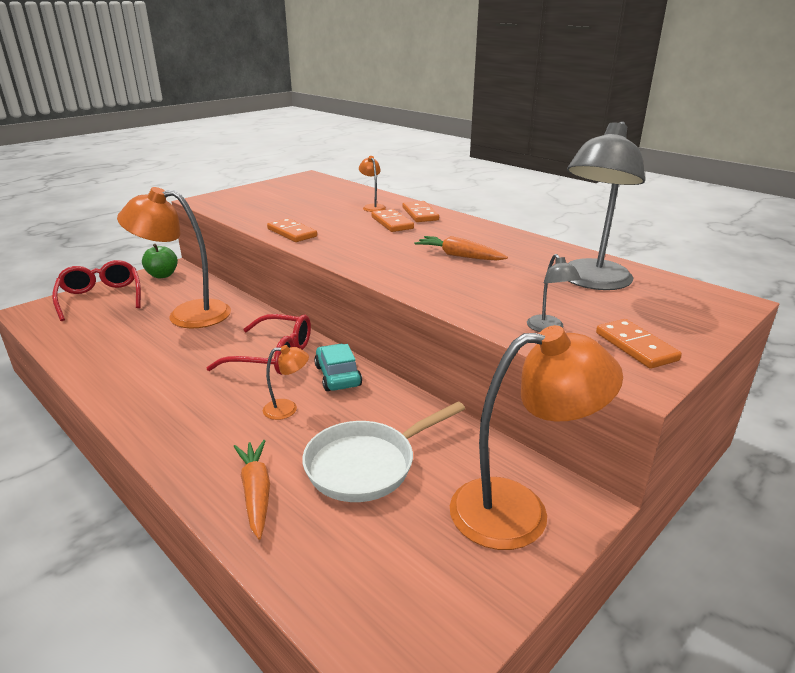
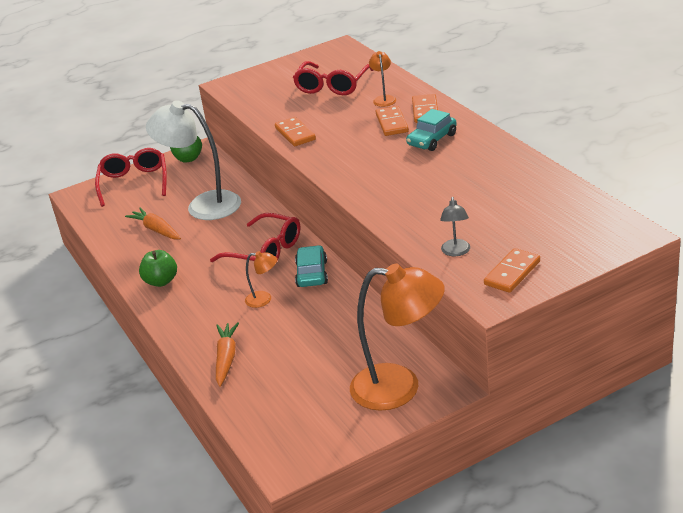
camera: 20 degrees right, 5 degrees up
orange lamp [117,187,231,328] -> white lamp [146,100,241,220]
white pan [302,402,465,502] -> none
orange carrot [415,236,508,261] -> orange carrot moved to [125,208,181,239]
grey lamp [567,121,645,290] -> none
orange domino [596,319,682,369] -> orange domino turned 45 degrees clockwise [484,248,540,293]
none -> green apple [139,250,177,287]
none -> red glasses [293,61,373,95]
none -> turquoise car [406,109,457,151]

